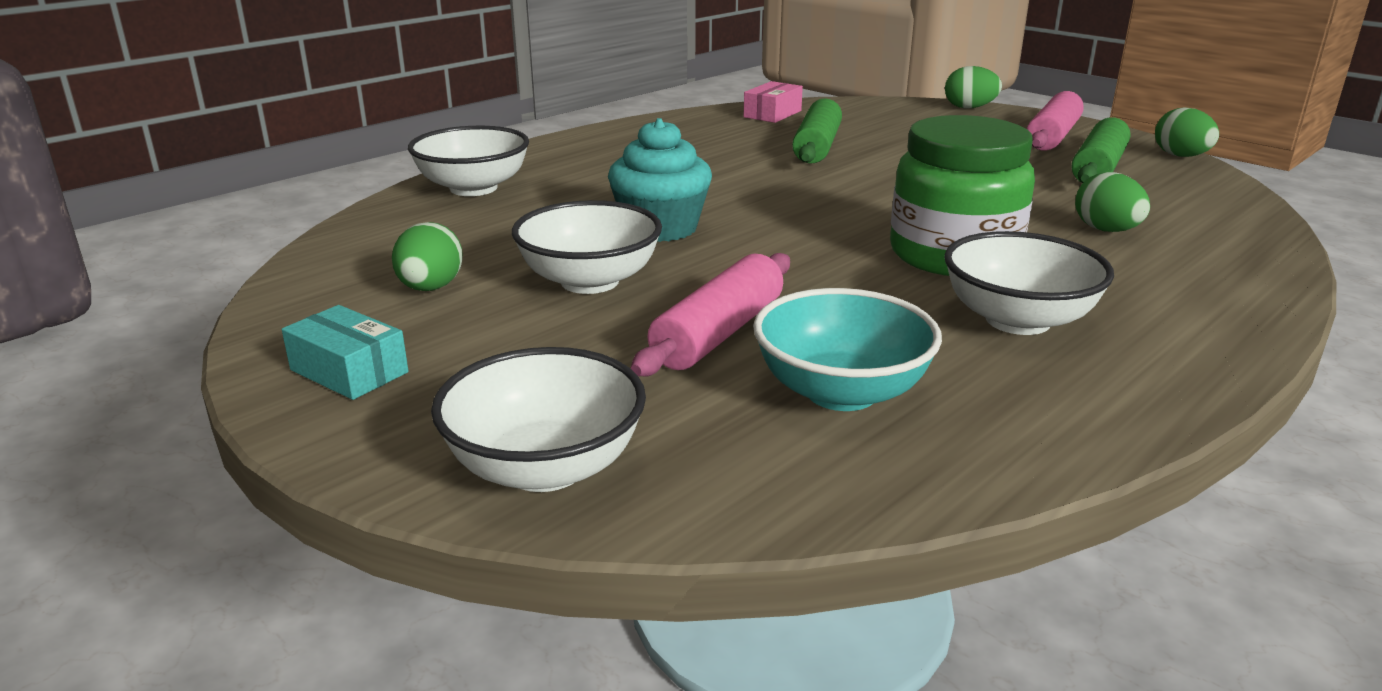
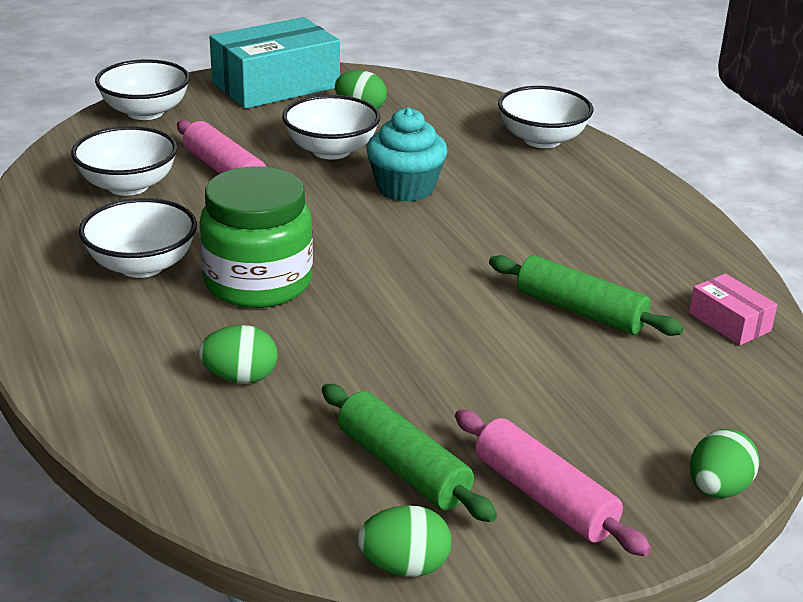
camera: 110 degrees right, 5 degrees up
turquoise box [282,305,408,400] -> turquoise box [210,17,340,109], size x2.12
turquoise bowl [753,288,942,411] -> white bowl [71,126,178,196]

